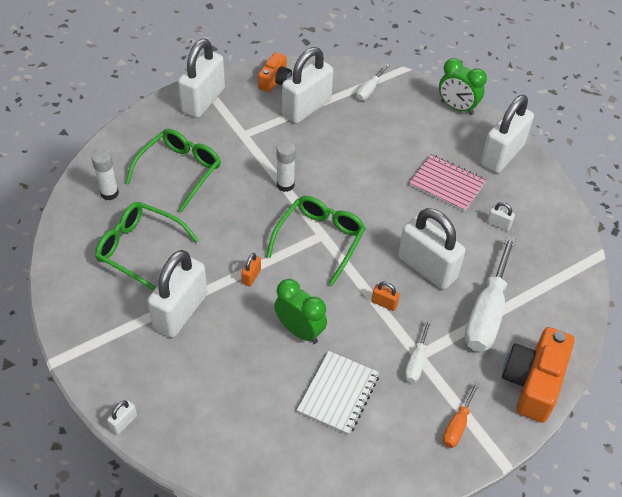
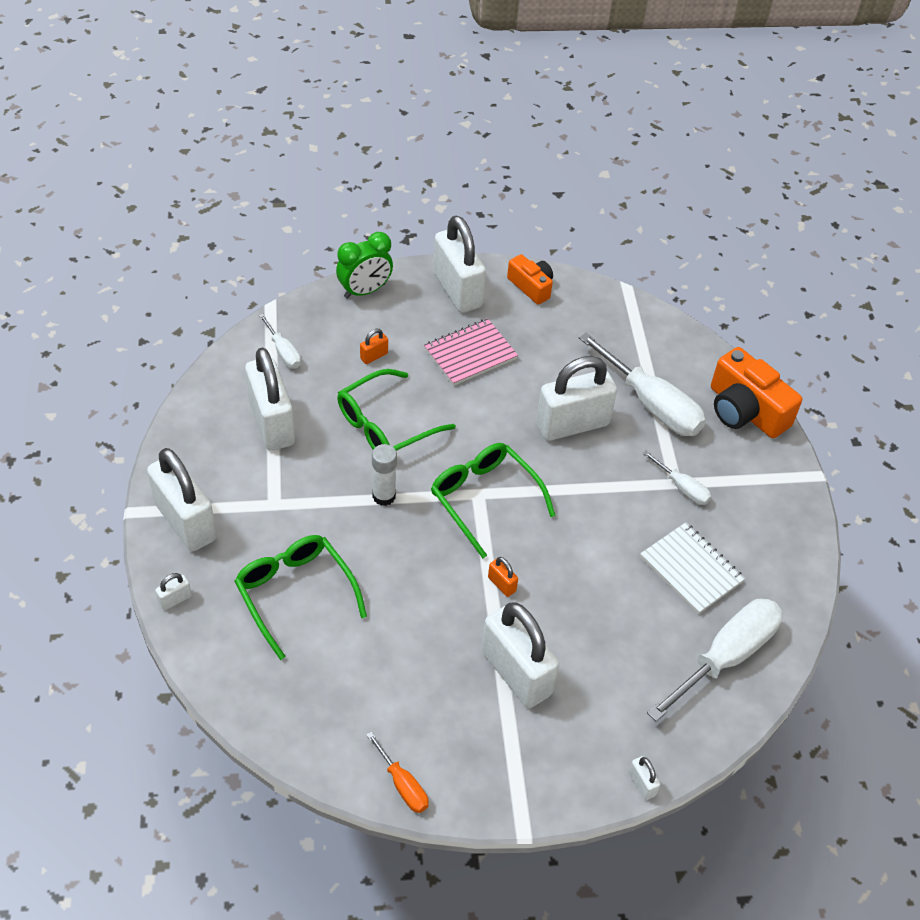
camera: 65 degrees left, 0 degrees up
white glue stick [91,149,119,200] -> none
green glasses [95,202,199,291] -> green glasses moved to [337,369,456,451]
orange camera [258,52,292,92] -> orange camera moved to [507,254,553,305]
green clock [274,279,327,344] -> none
orange padlock [372,282,400,311] -> orange padlock moved to [360,329,388,364]
orange screwdriver [443,382,480,448] -> orange screwdriver moved to [366,731,429,813]
white padlock [487,202,515,231] -> white padlock moved to [155,573,192,610]
none -> white screwdriver [647,599,783,722]

